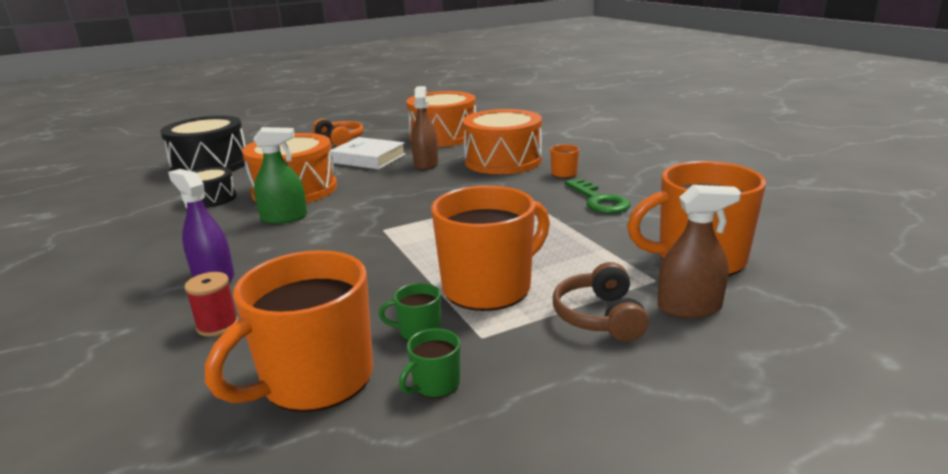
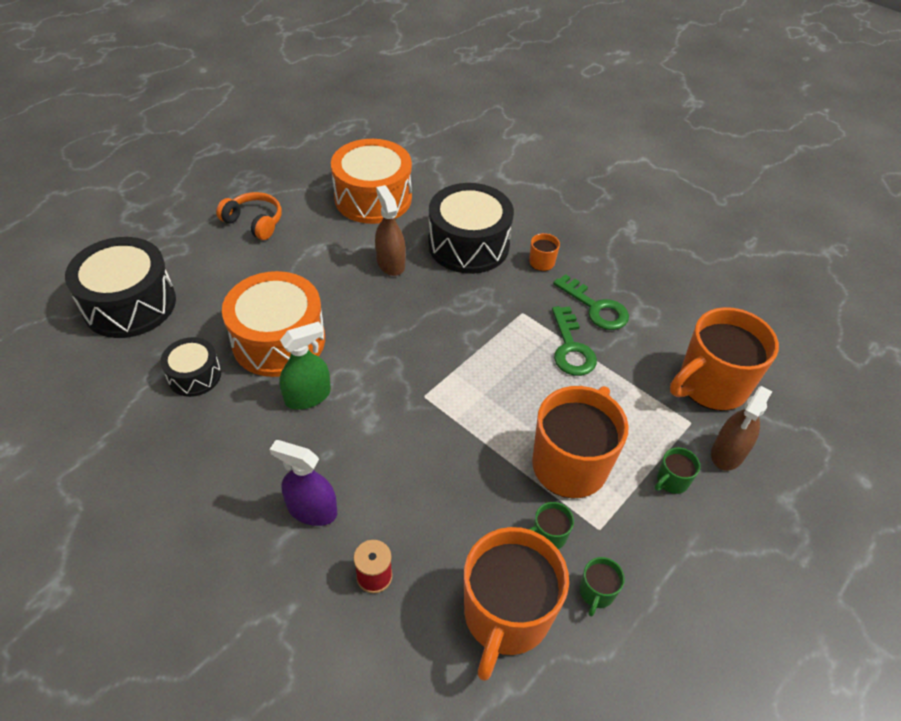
camera: 25 degrees left, 25 degrees up
white book [330,137,406,169] -> none
orange drum [463,109,542,174] -> black drum [428,183,514,274]
brown headphones [553,262,649,342] -> green mug [655,447,700,494]
brown spray bottle [658,185,741,318] -> brown spray bottle turned 150 degrees clockwise [711,386,772,471]
none -> green key [552,306,597,376]

